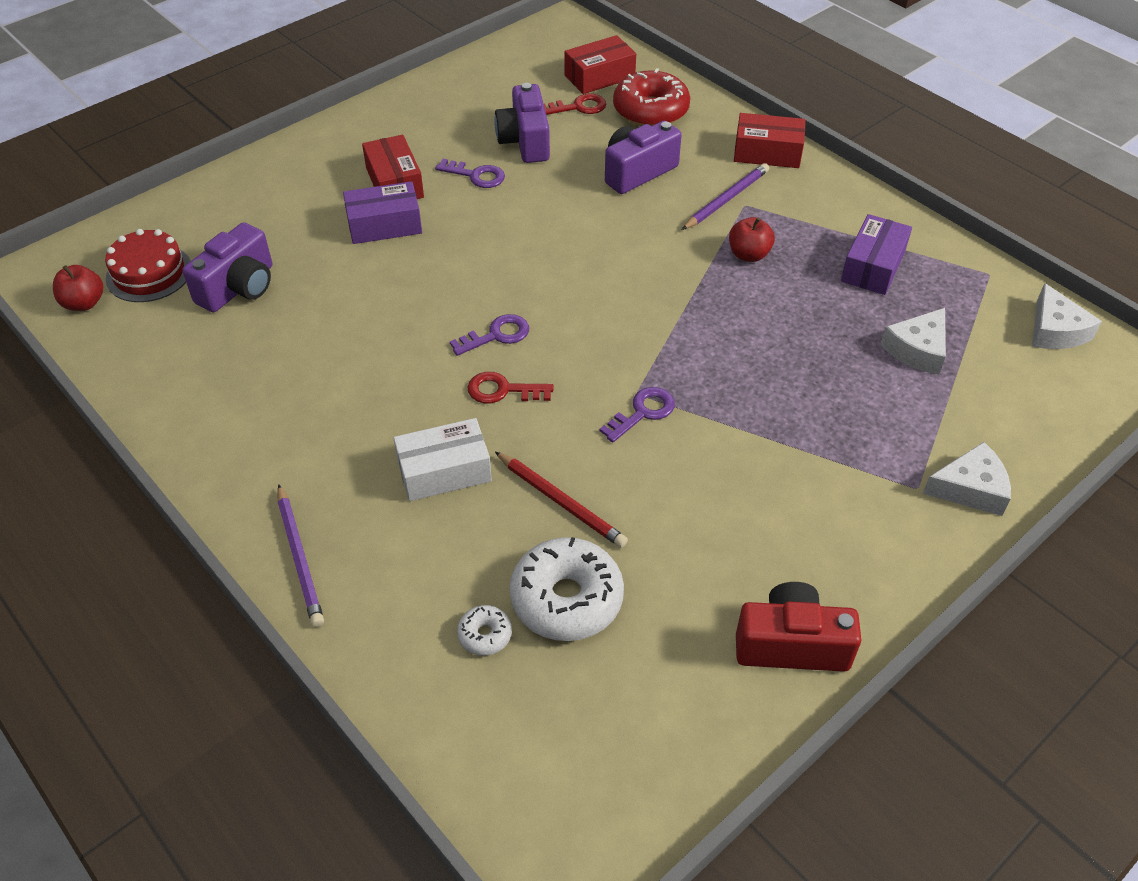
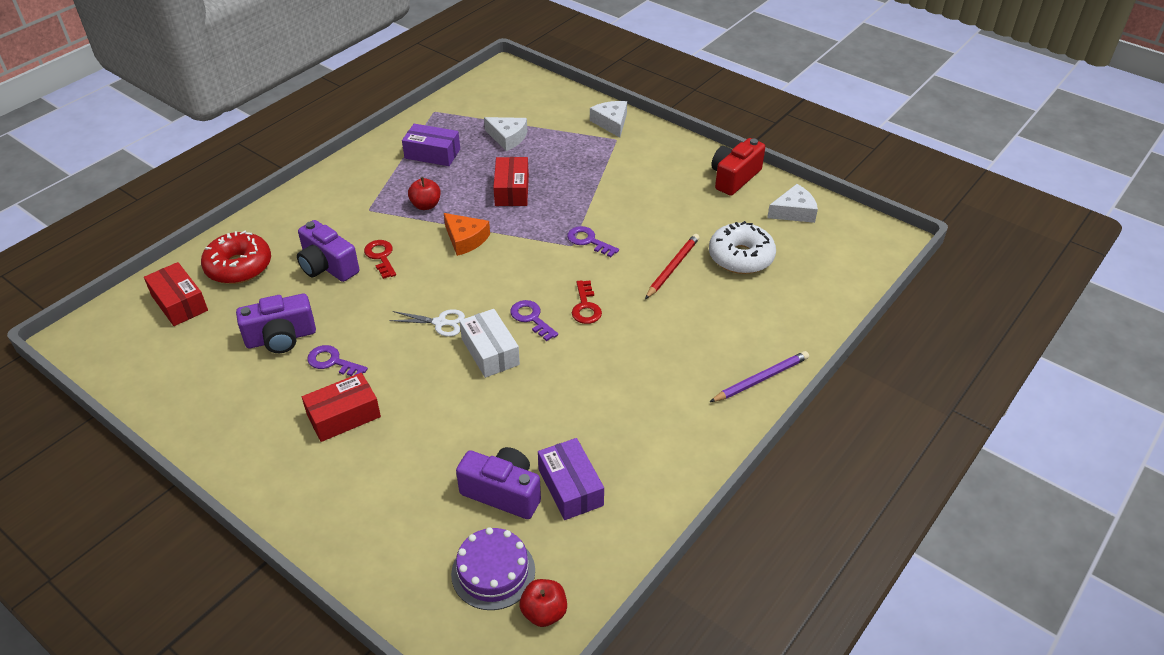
camera: 100 degrees left, 5 degrees down
red cake [105,229,191,302] -> purple cake [451,527,535,610]
purple box [343,181,422,244] -> purple box moved to [538,438,604,520]
white box [393,418,492,501] -> white box moved to [460,309,520,378]
purple key [435,159,505,188] -> purple key turned 75 degrees counterclockwise [307,345,368,376]
white donut [457,605,512,656] -> none
red key [544,94,606,115] -> red key moved to [364,240,396,279]
purple pencil [682,163,769,230] -> none
red box [734,113,805,168] -> red box moved to [493,157,529,206]
red camera [736,582,861,672] -> red camera turned 45 degrees clockwise [711,138,765,196]
white cheese [1032,283,1102,349] -> white cheese moved to [767,184,818,223]
none -> white scissors [389,309,465,337]
none -> orange cheese [444,213,490,256]

